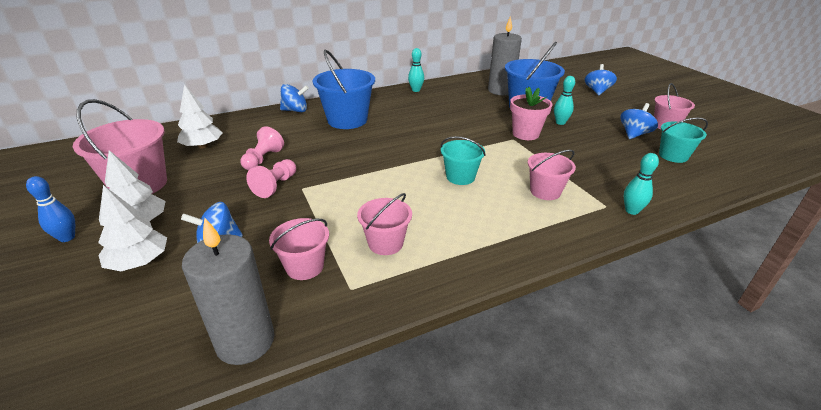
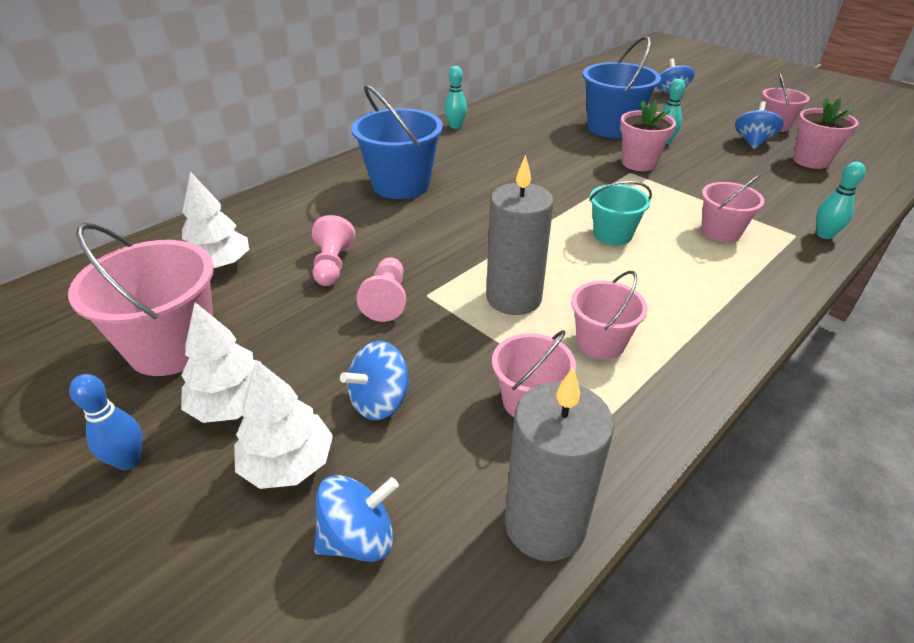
camera: 20 degrees left, 5 degrees up
blue spinning top [280,84,309,112] -> blue spinning top moved to [314,475,399,562]
grey candle [488,16,522,95] -> grey candle moved to [486,155,554,315]
turquoise bucket [659,118,708,163] -> pink flower pot [793,98,859,169]

